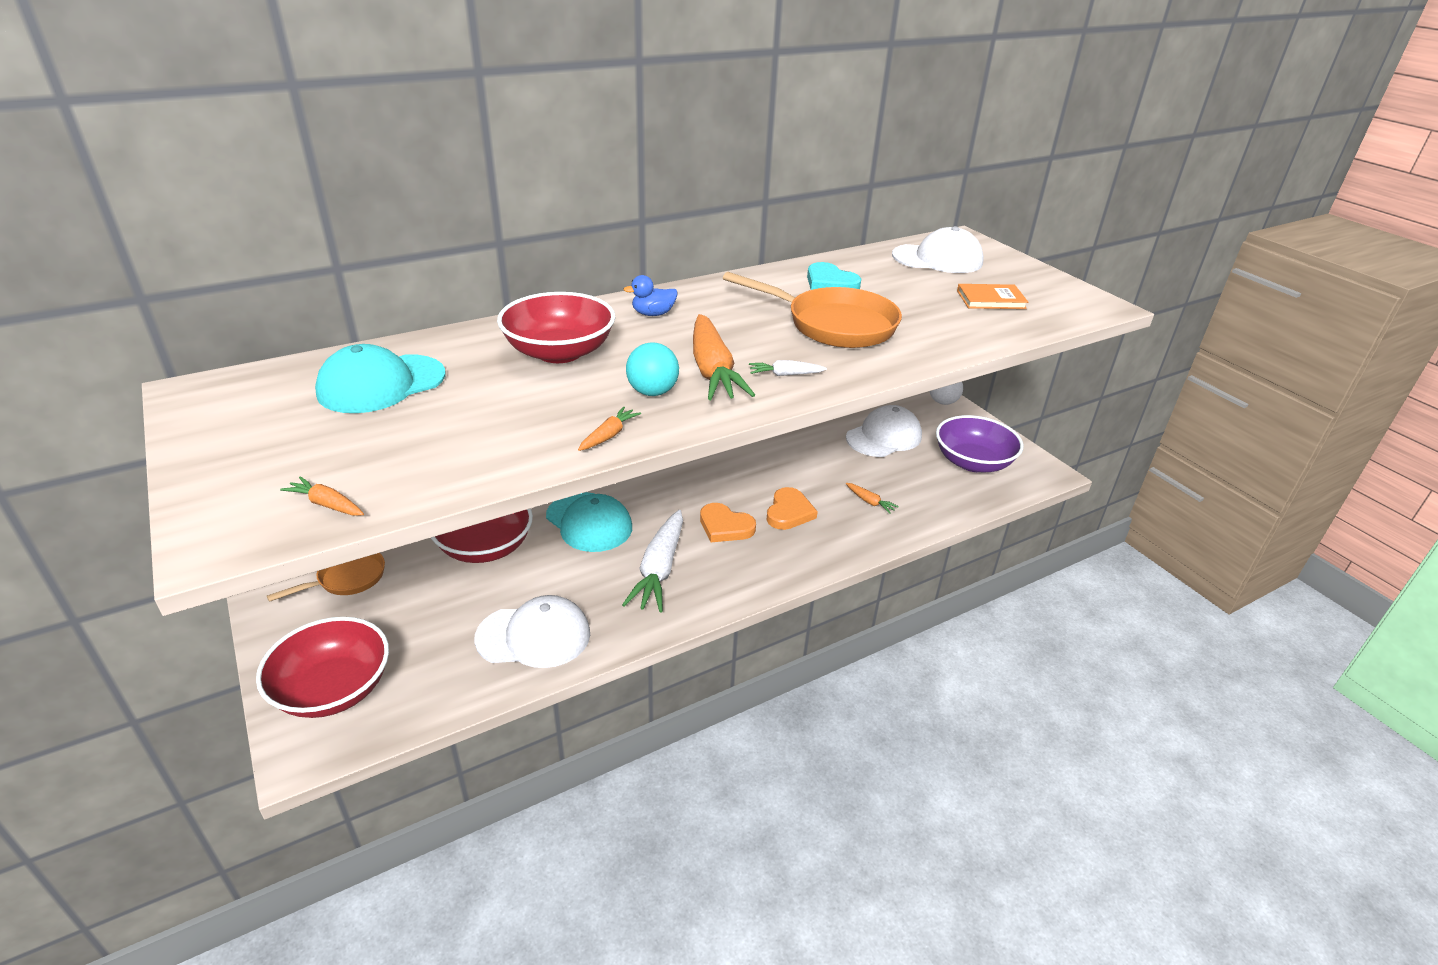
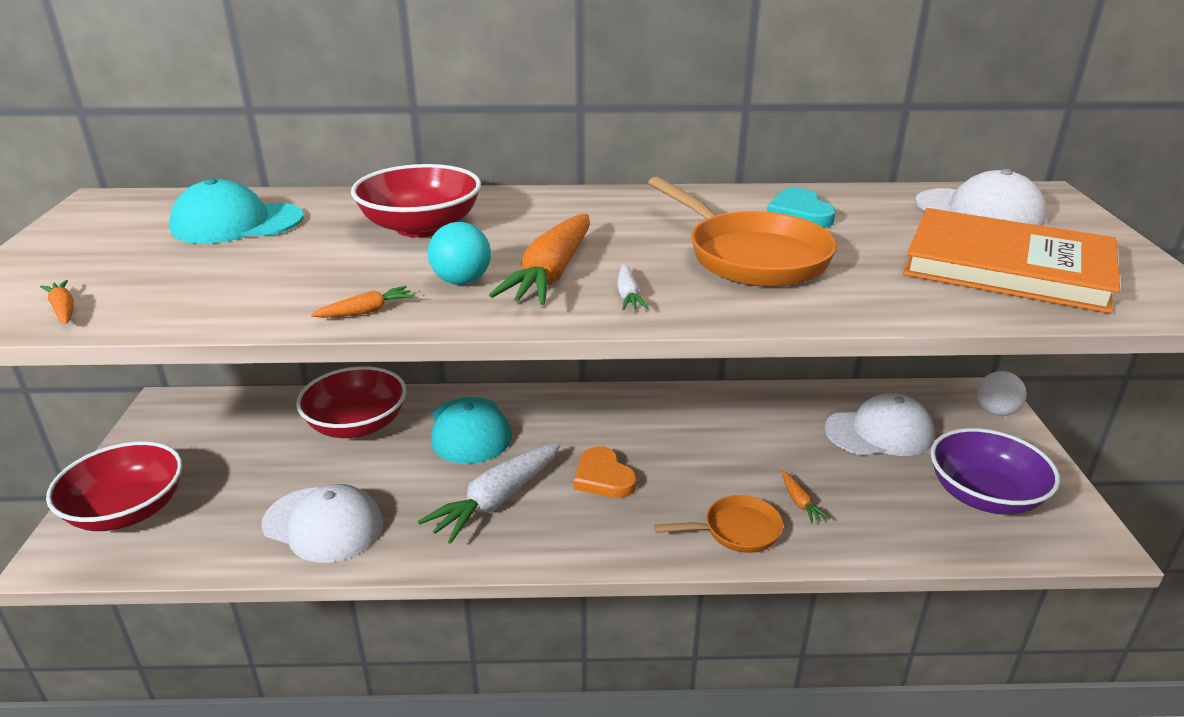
camera: 30 degrees right, 5 degrees down
orange pan [267,553,385,602] -> orange pan moved to [654,495,783,553]
blue duck [623,275,678,316] -> none
white carrot [749,360,827,376] -> white carrot turned 120 degrees counterclockwise [617,264,648,310]
orange heart [767,487,818,530] -> none
orange book [957,284,1028,309] -> orange book [903,208,1120,314], size x2.20

